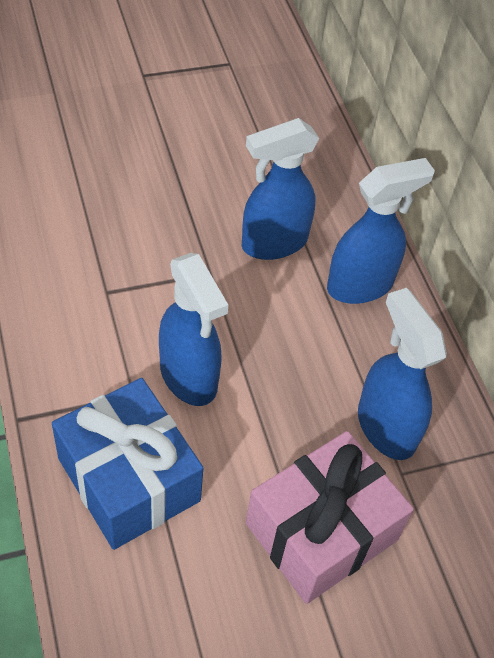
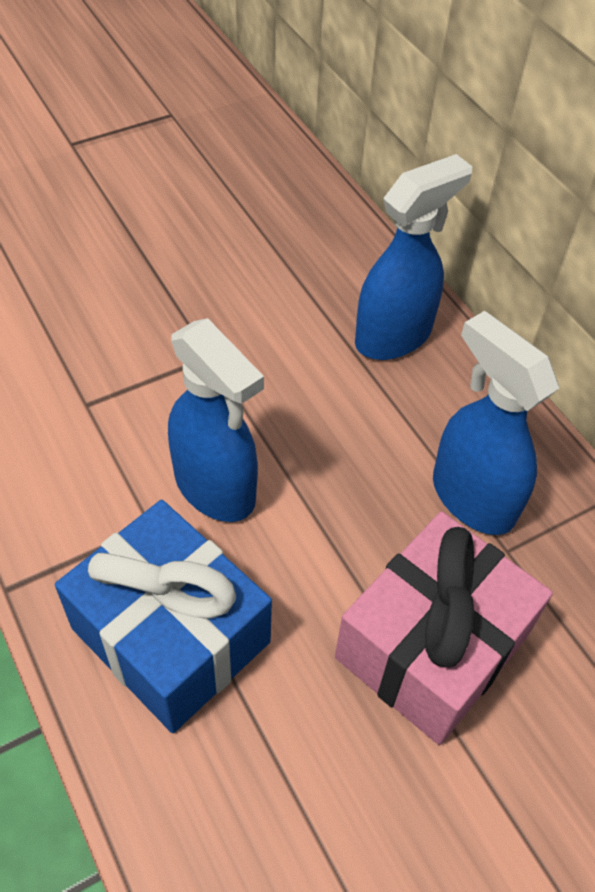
camera: 10 degrees left, 0 degrees up
blue spray bottle [242,118,319,260] -> none

